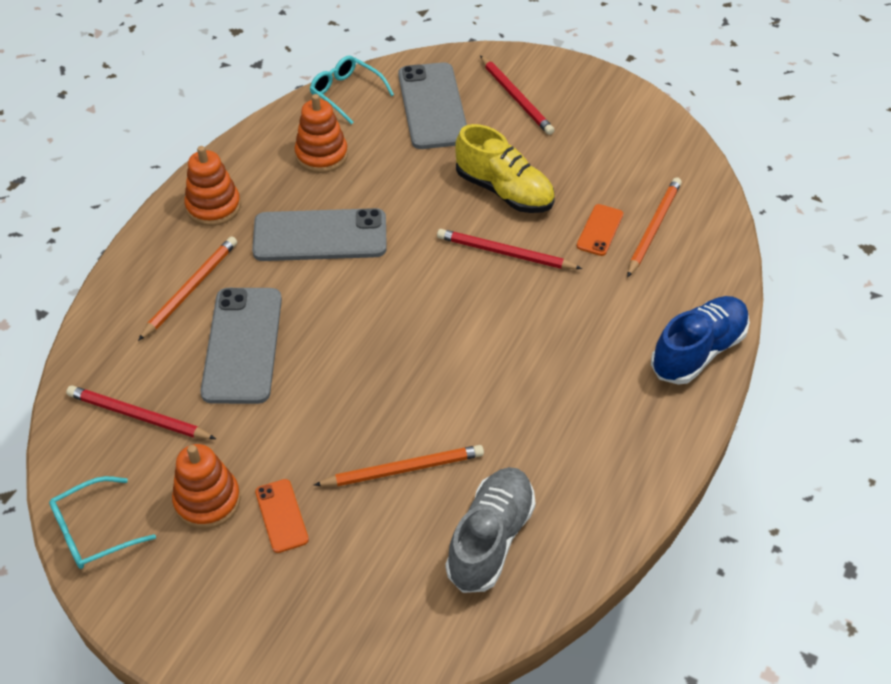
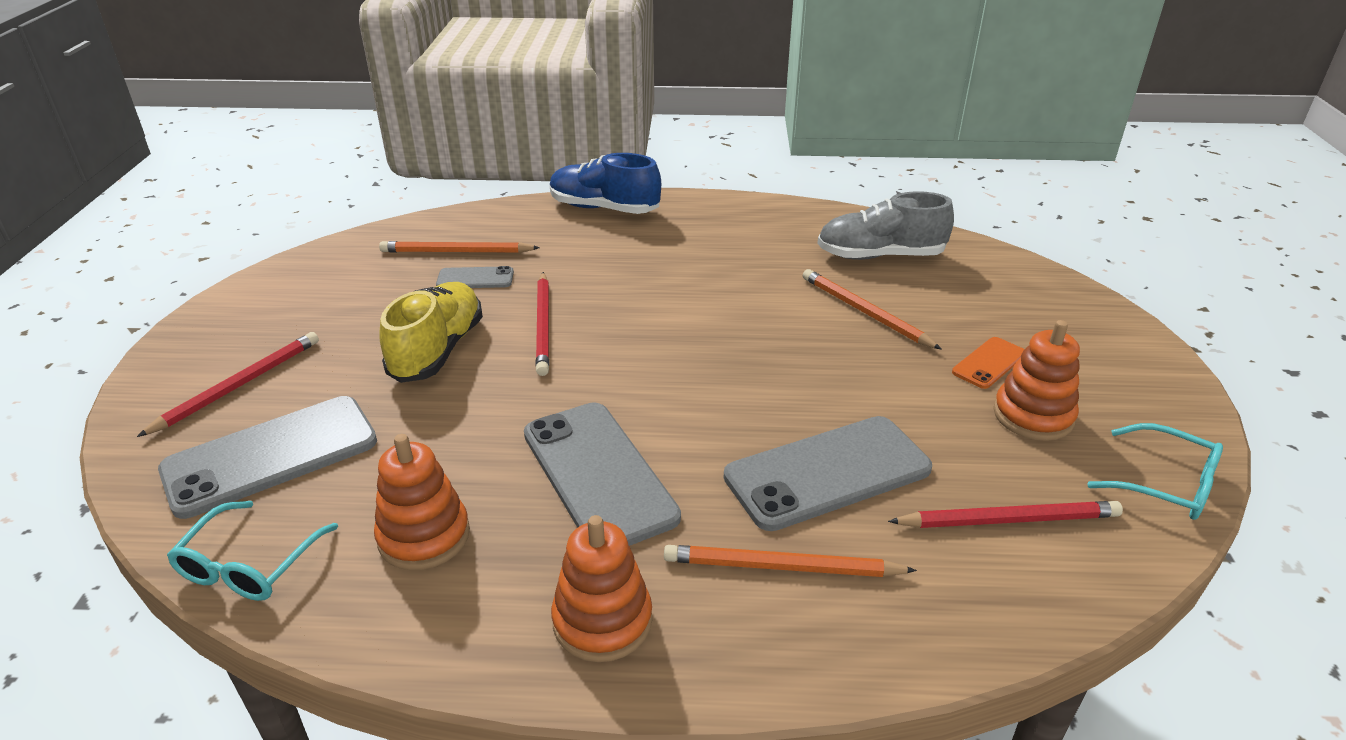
camera: 115 degrees left, 15 degrees down
red pencil [66,385,216,439] -> red pencil turned 90 degrees counterclockwise [888,501,1123,528]
orange phone [577,204,623,256] -> grey phone [436,266,514,288]

